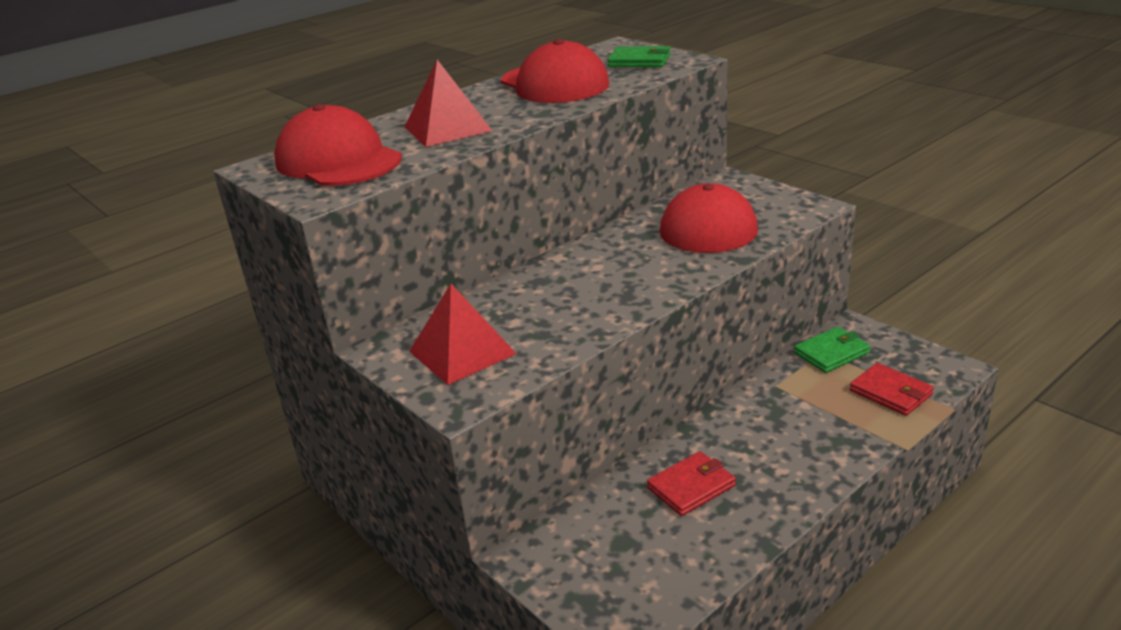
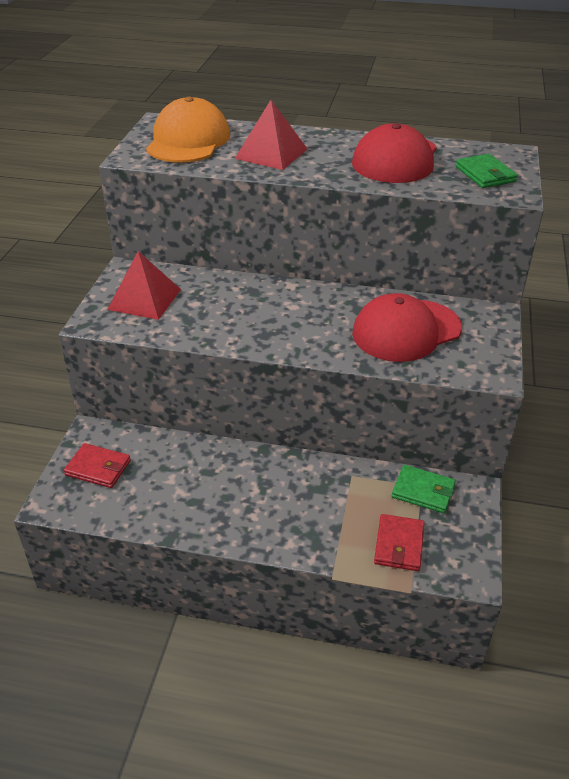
camera: 50 degrees right, 10 degrees up
red cap [274,104,402,186] -> orange cap [146,97,230,163]
red wallet [647,451,736,516] -> red wallet moved to [64,443,131,488]

